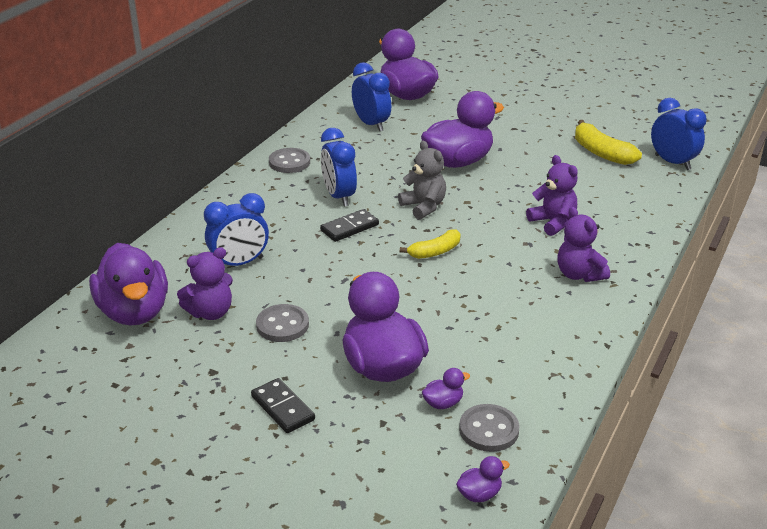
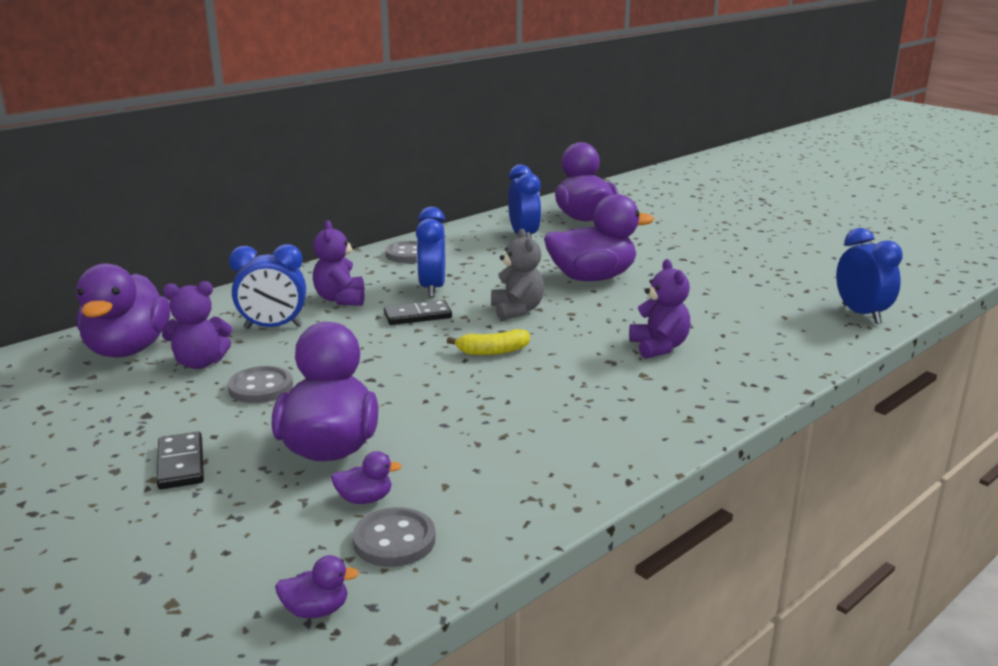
camera: 20 degrees right, 10 degrees down
purple teddy bear [557,207,610,282] -> purple teddy bear moved to [313,220,365,306]
yellow banana [575,120,642,165] -> none

